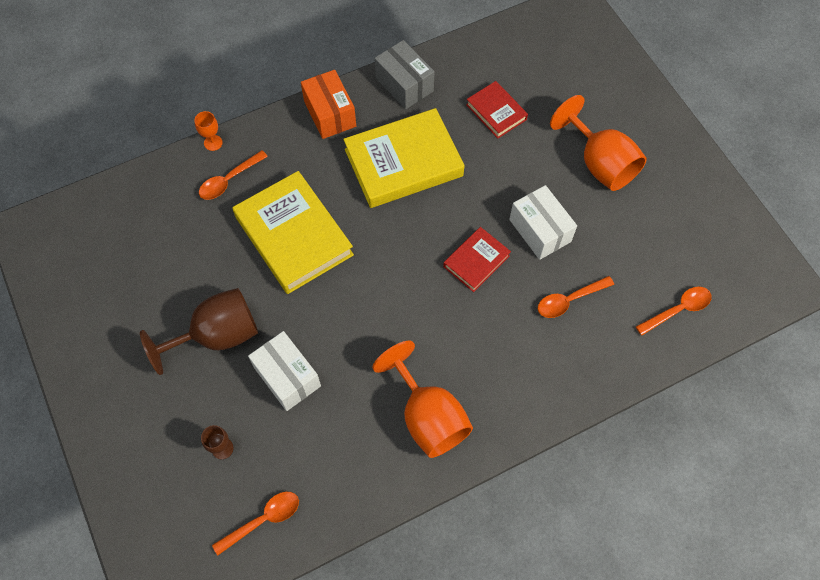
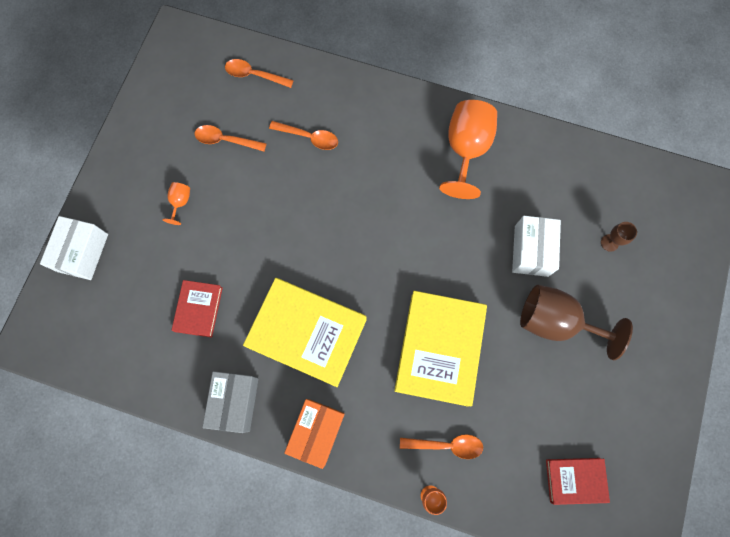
camera: 135 degrees left, 10 degrees up
orange spoon [212,492,299,555] -> orange spoon moved to [194,125,267,151]
red book [443,227,511,292] -> red book moved to [546,458,610,505]
white box [509,185,577,260] -> white box moved to [40,216,108,280]
orange goblet [550,95,647,191] -> orange goblet [163,182,190,225], size x0.44

